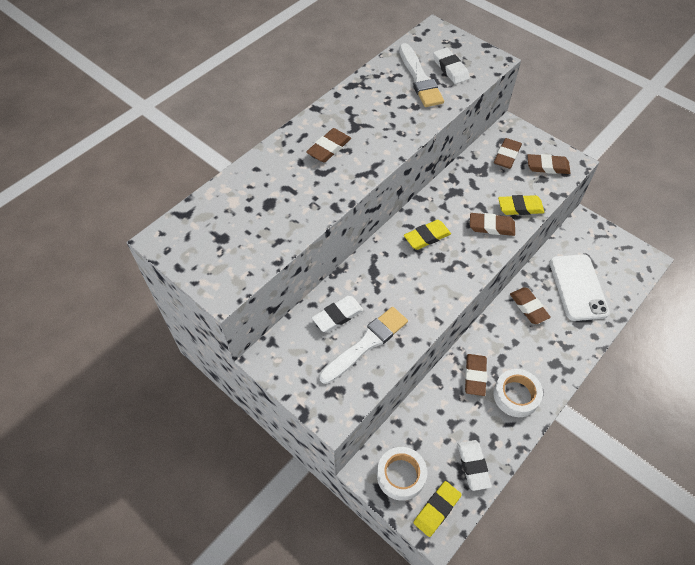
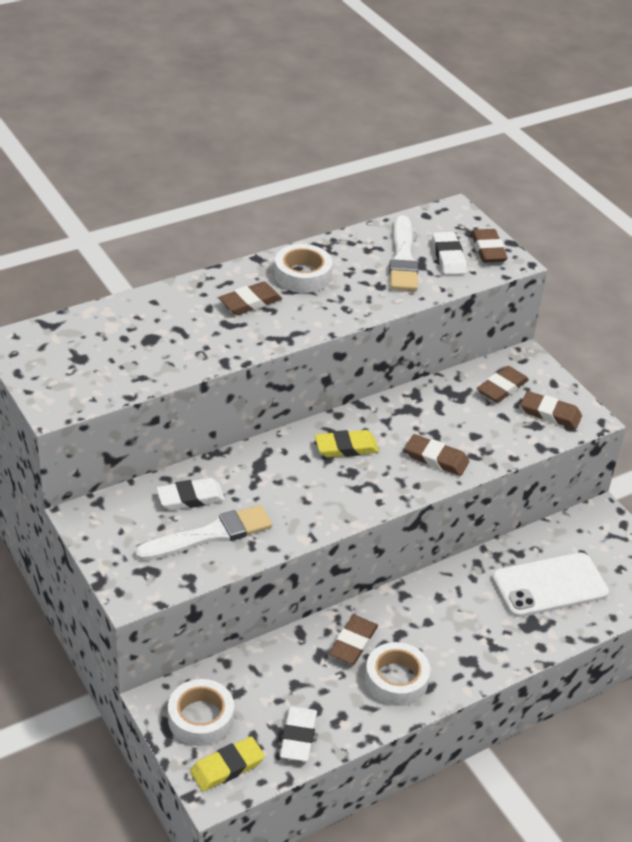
camera: 15 degrees right, 15 degrees down
yellow eraser [498,195,545,215] -> none
brown eraser [510,288,551,324] -> brown eraser moved to [471,229,508,263]
white phone [550,254,610,321] -> white phone turned 60 degrees clockwise [492,552,609,617]
none -> white tape [274,244,333,293]

